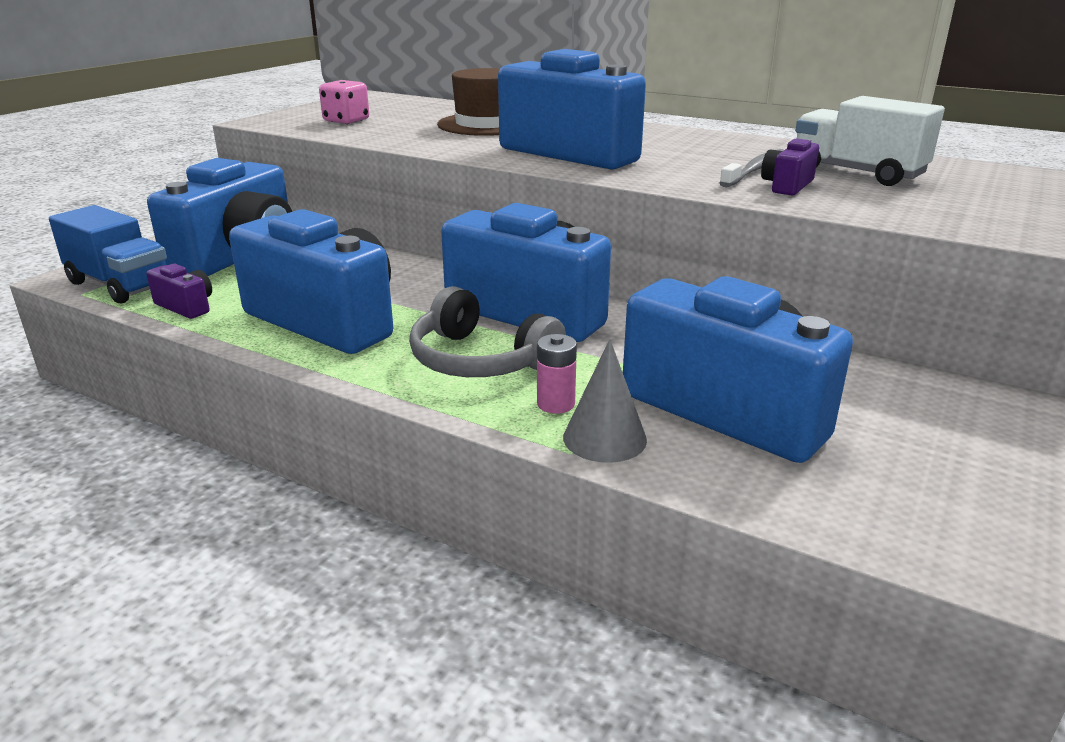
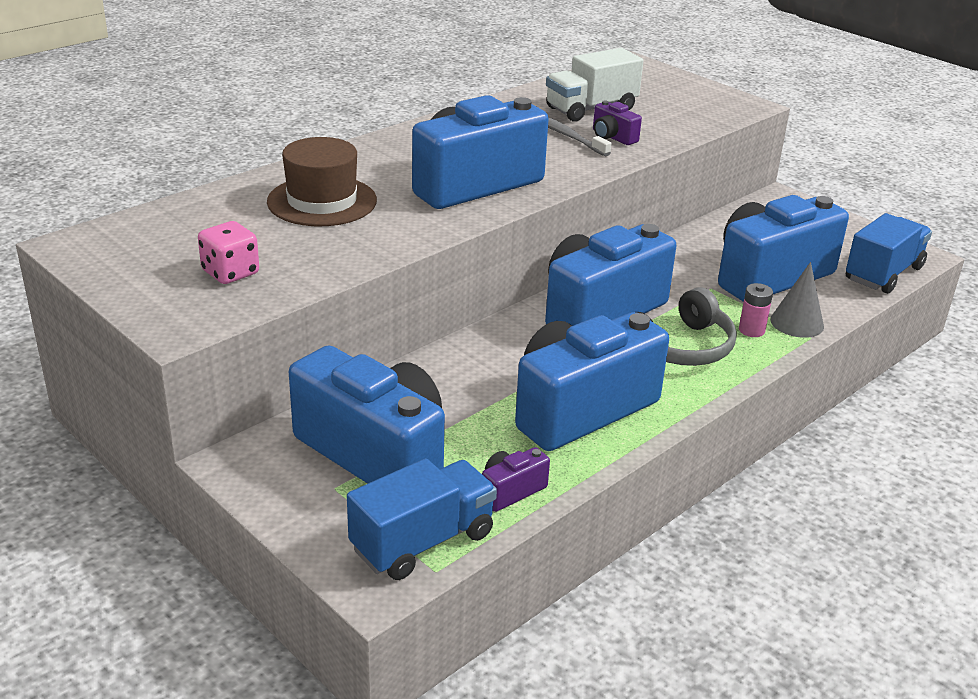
camera: 75 degrees left, 5 degrees up
none -> blue truck [846,213,932,294]

